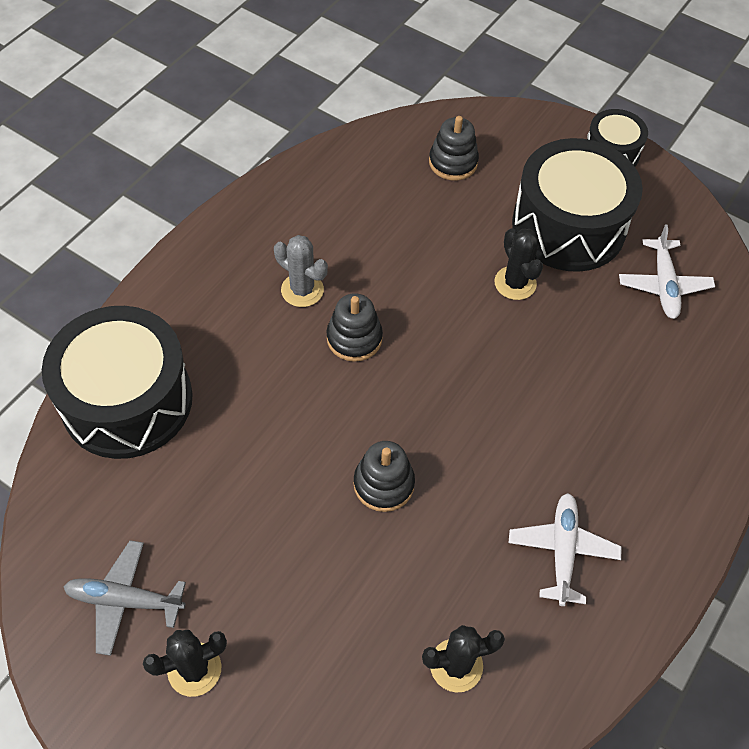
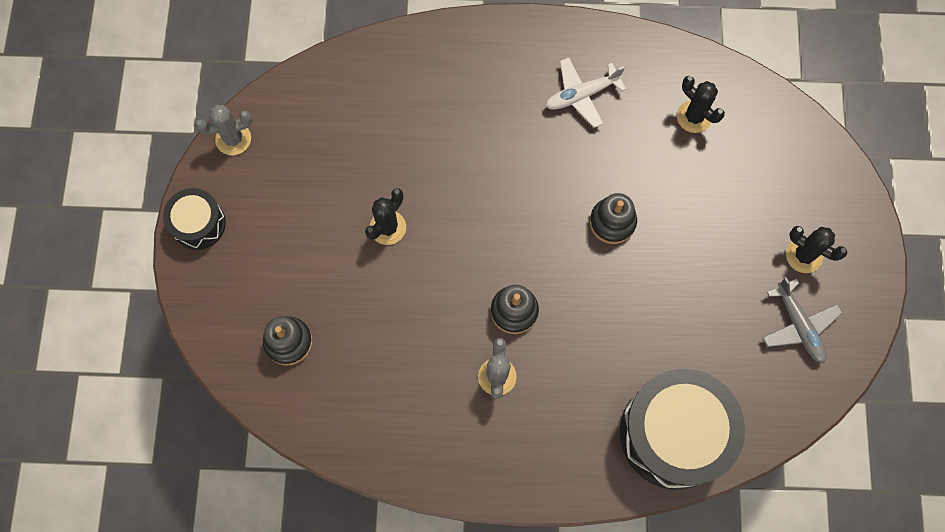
camera: 120 degrees left, 15 degrees up
black drum [512,138,643,272] -> none
white plane [619,224,715,319] -> none
none -> grey cactus [195,105,252,155]

